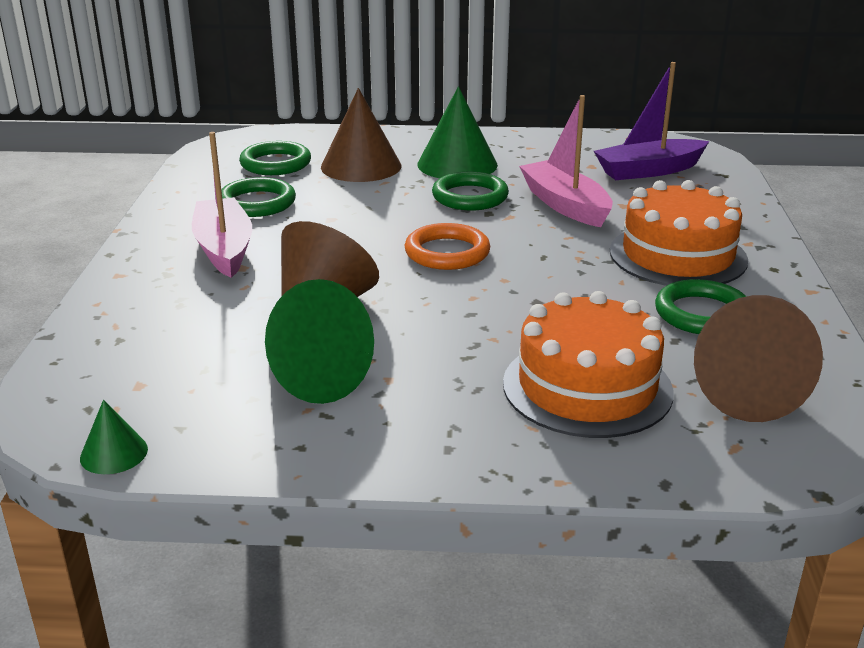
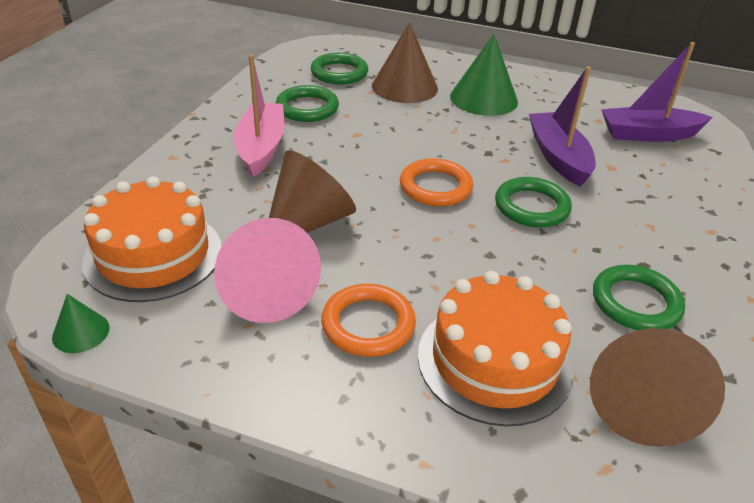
camera: 15 degrees right, 10 degrees up
green cone [265,279,374,404] -> pink cone [214,218,321,323]
green ring [432,172,509,210] -> green ring moved to [495,177,572,228]
pink boat [519,95,613,227] -> purple boat [529,67,596,187]
orange cake [610,180,748,286] -> orange cake moved to [82,176,222,302]
none -> orange ring [321,284,416,357]

